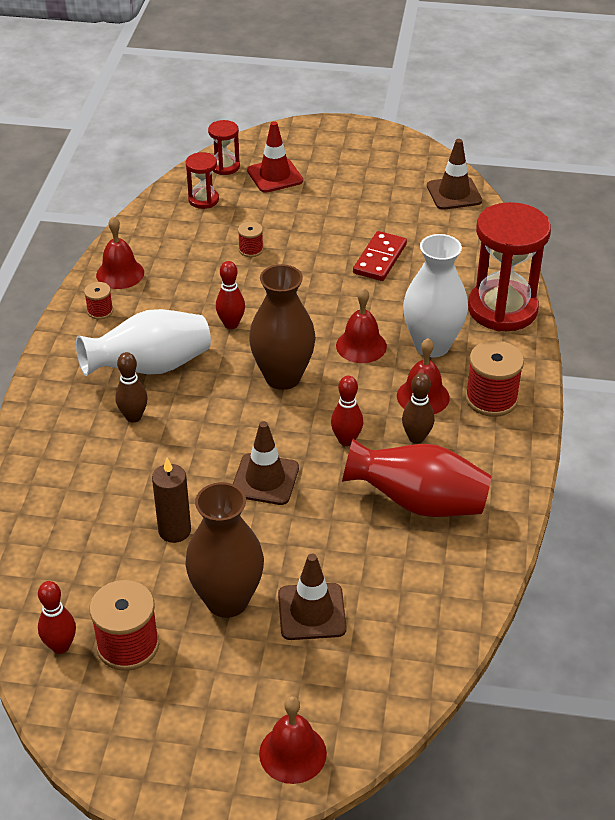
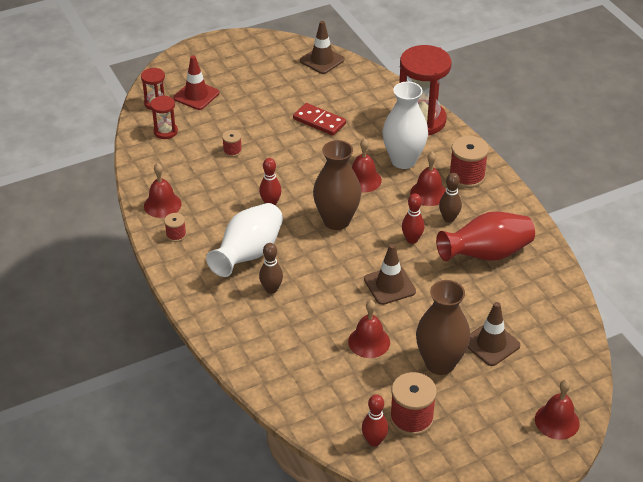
camera: 35 degrees left, 0 degrees up
brown candle [152,458,191,543] -> red bell [348,300,390,358]
red domino [353,231,407,281] -> red domino turned 45 degrees counterclockwise [293,103,346,136]

